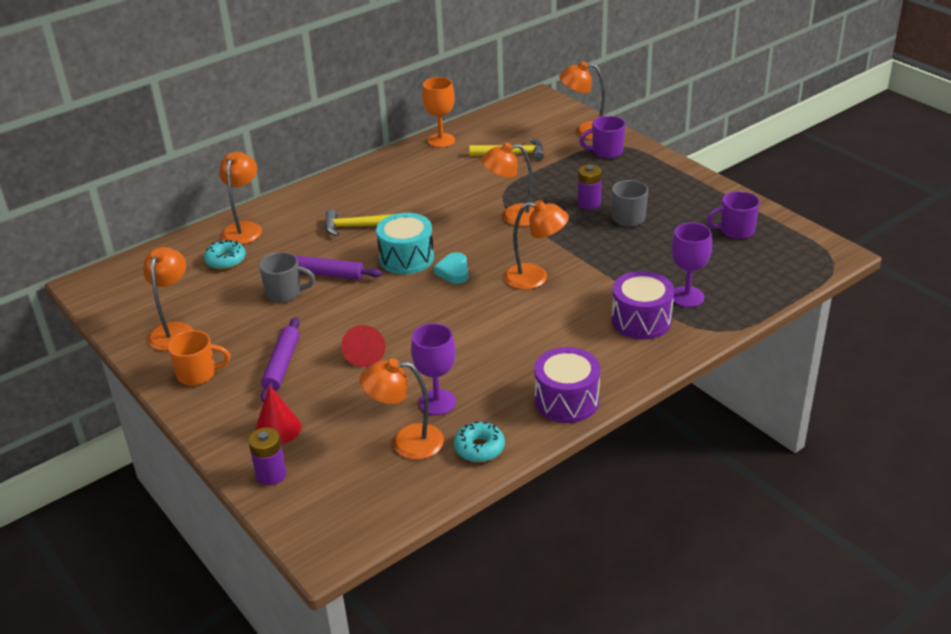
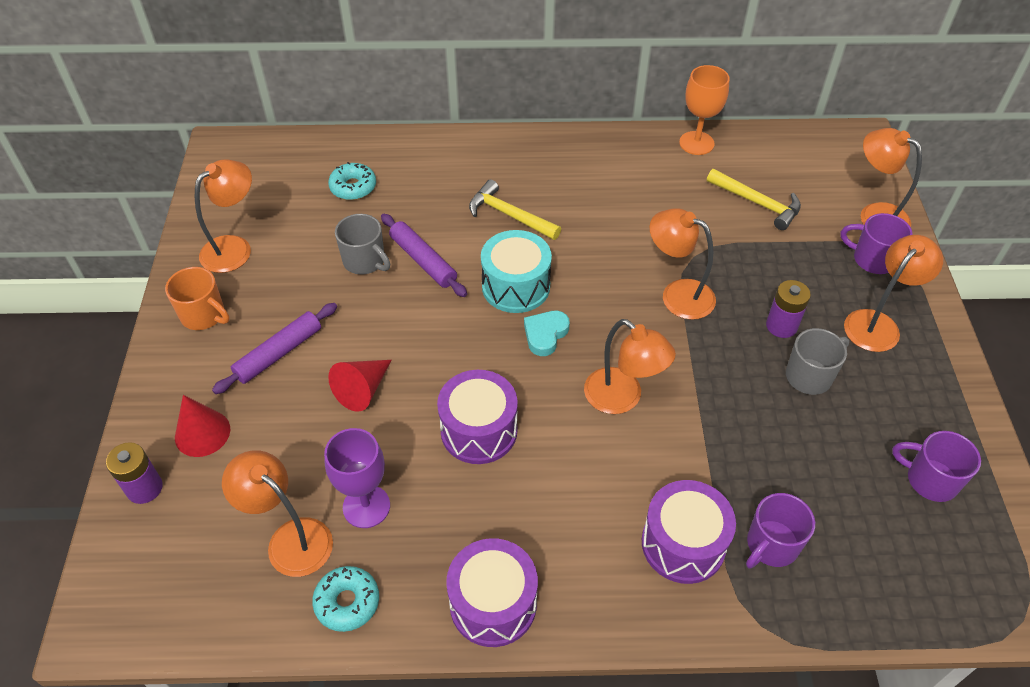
camera: 35 degrees right, 15 degrees up
orange lamp [219,152,262,245] -> orange lamp moved to [844,235,943,352]
purple goblet [671,222,712,307] -> purple mug [746,493,815,569]
none -> purple drum [437,370,518,464]

